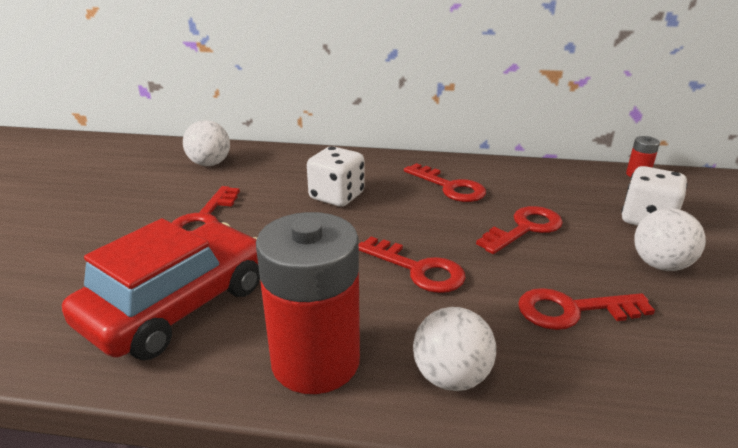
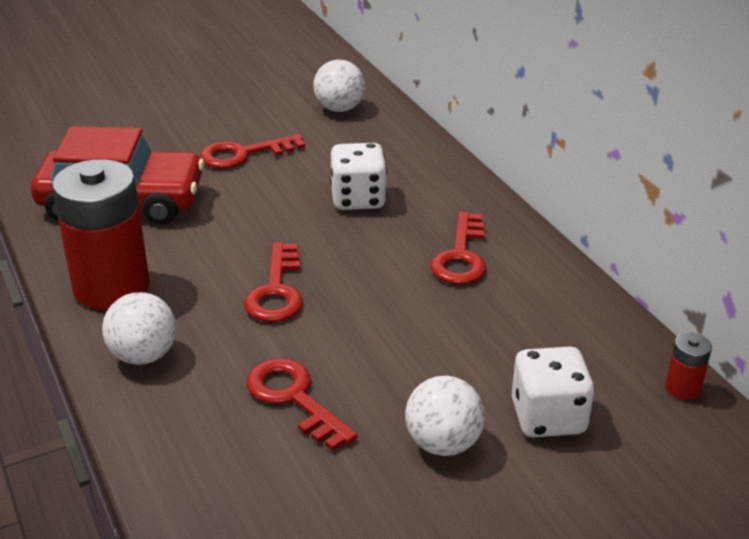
camera: 55 degrees right, 5 degrees up
red key [476,206,563,254] -> none

